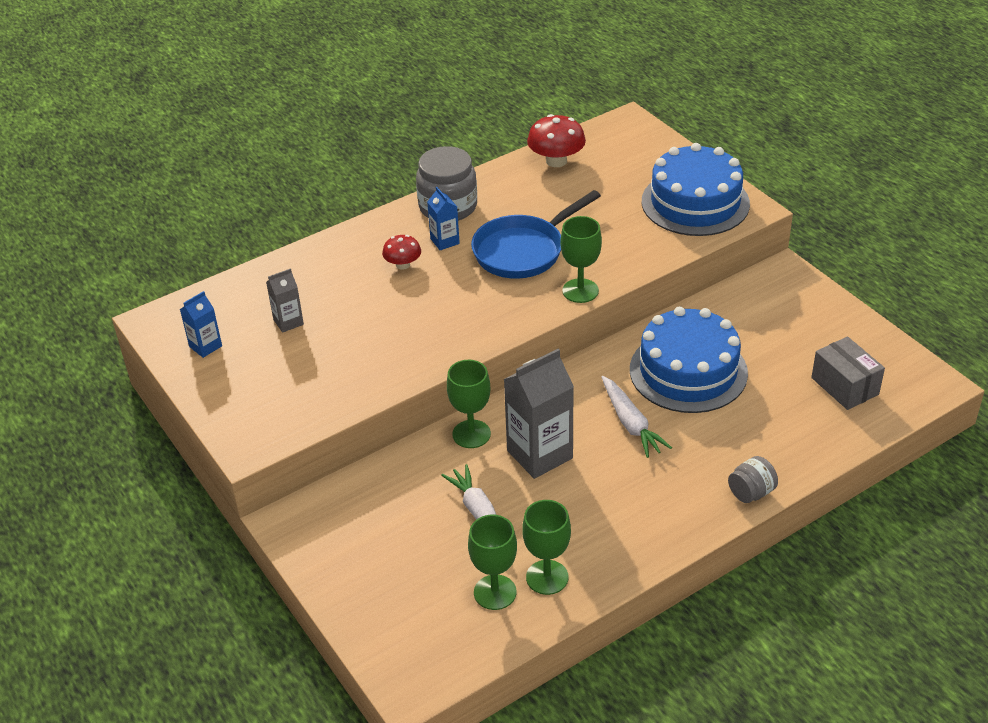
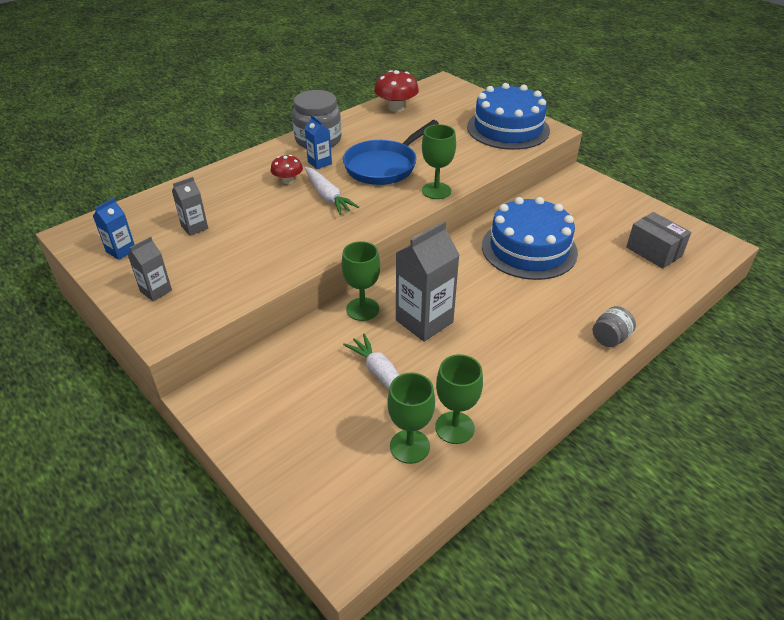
camera: 10 degrees left, 0 degrees up
white carrot [601,376,672,458] -> white carrot moved to [304,167,359,215]
none -> grey carton [128,236,172,301]

